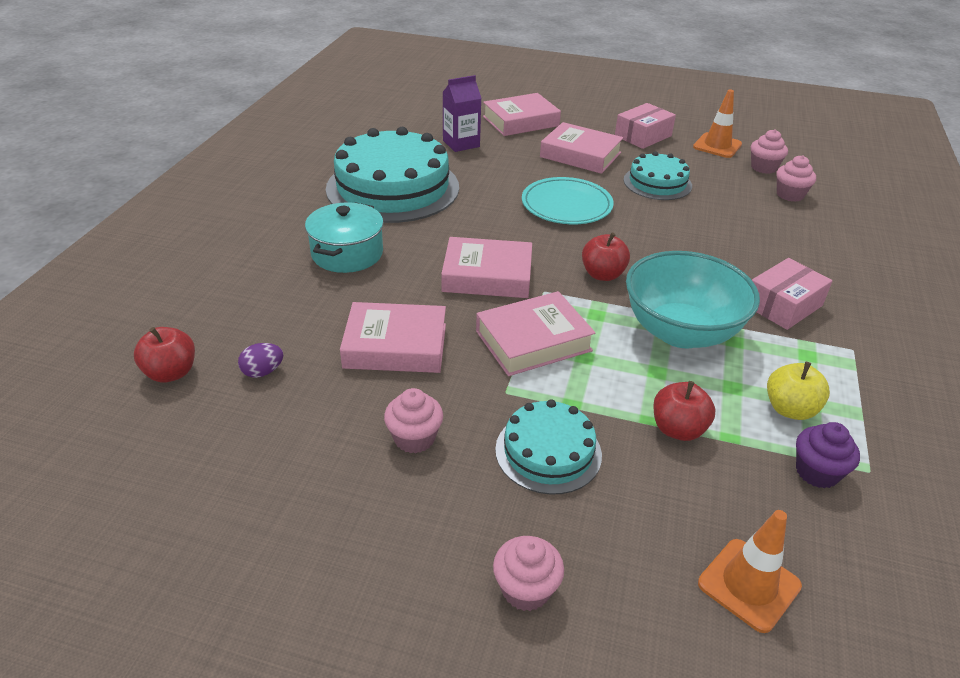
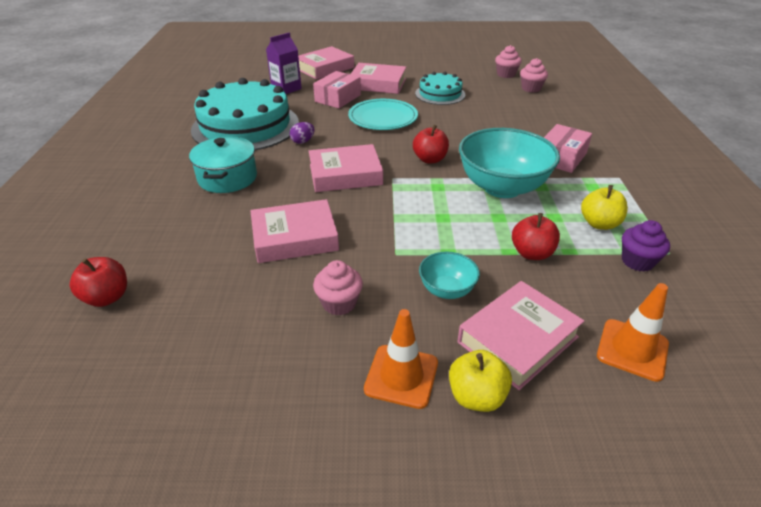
camera: 15 degrees left, 0 degrees up
purple egg [238,343,283,378] -> purple egg moved to [290,122,315,144]
pink book [476,291,596,376] -> pink book moved to [458,281,584,390]
pink cupcake [493,536,564,611] -> yellow apple [449,350,512,412]
turquoise cake [495,399,602,495] -> turquoise bowl [419,252,480,299]
pink box [615,103,676,149] -> pink box moved to [313,71,361,109]
orange traffic cone [693,89,742,158] -> orange traffic cone moved to [364,309,438,409]

